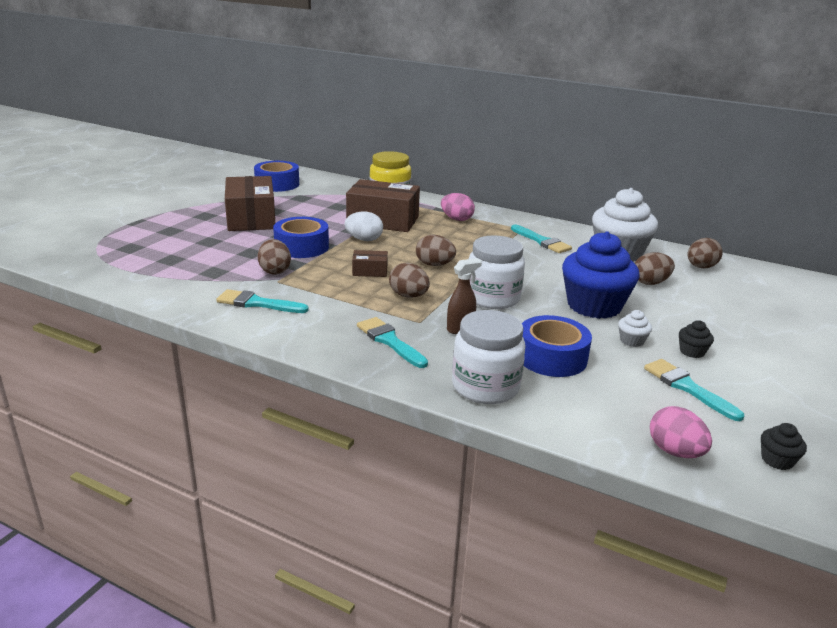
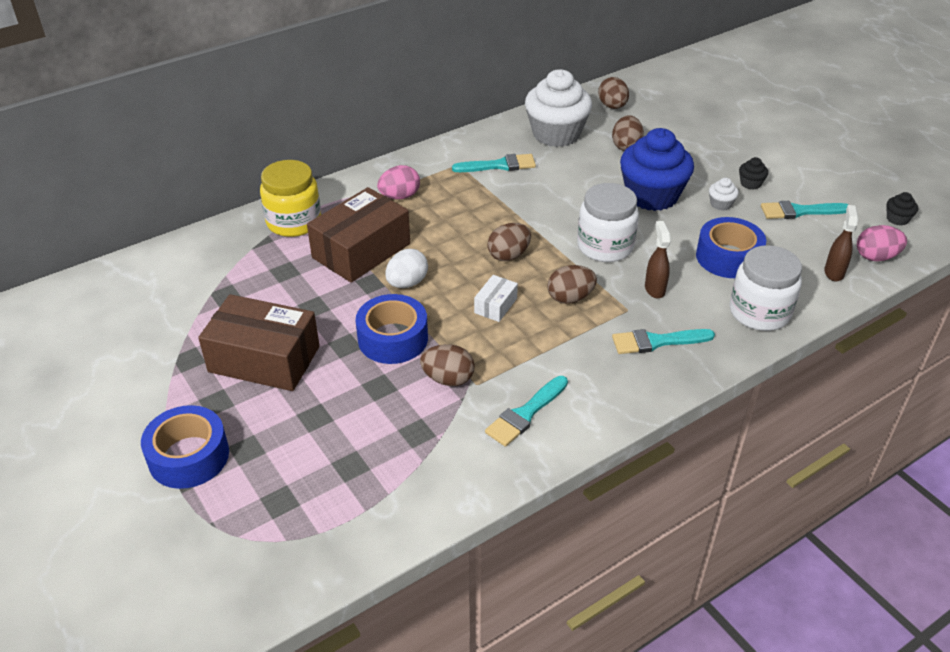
camera: 60 degrees left, 15 degrees up
blue tape [254,161,299,192] -> blue tape moved to [141,405,229,489]
brown box [352,250,388,277] -> white box [474,275,518,322]
none -> brown spray bottle [824,205,858,281]

